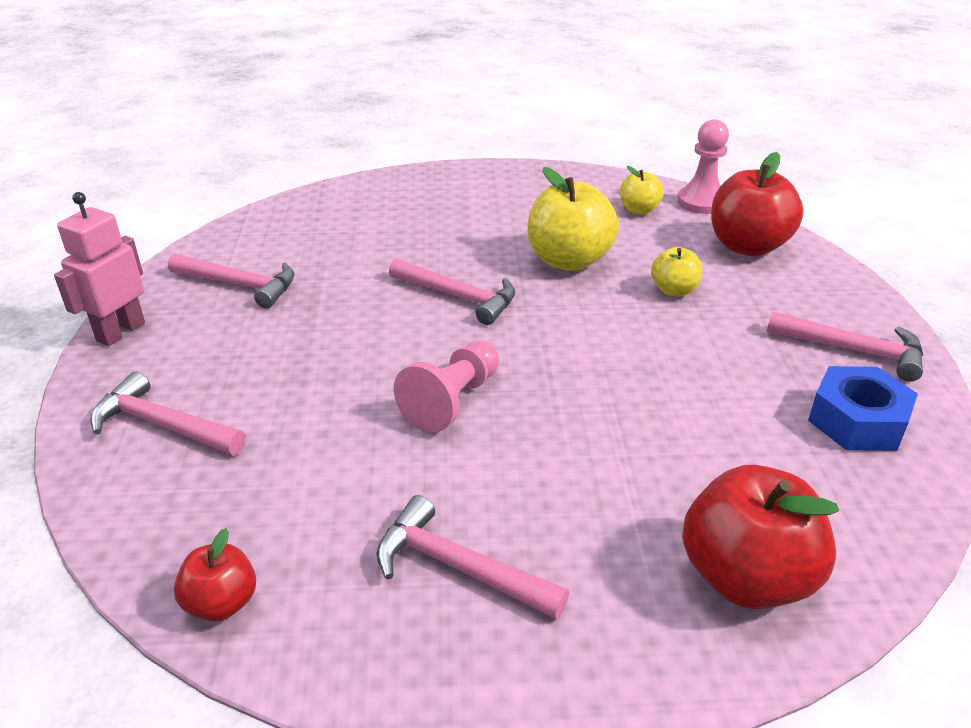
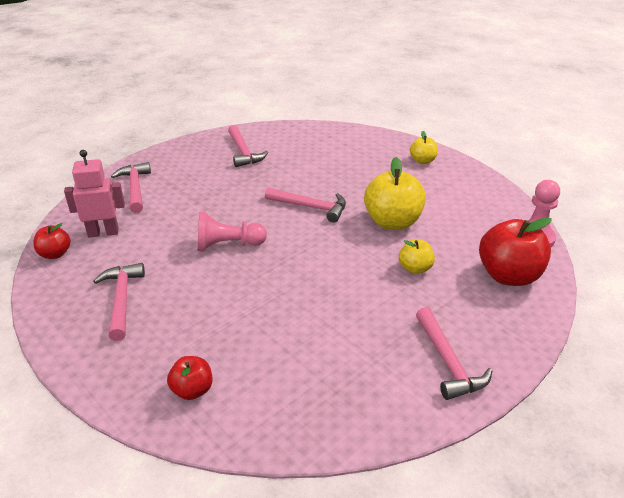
camera: 50 degrees right, 0 degrees up
pink robot [54,192,145,346] -> pink robot moved to [64,150,125,237]
pink hammer [389,259,516,325] -> pink hammer turned 60 degrees counterclockwise [265,187,346,223]
yellow apple [620,166,664,215] -> yellow apple moved to [410,131,438,164]
red apple [682,465,839,609] -> red apple [167,356,213,400], size x0.53
blue nut [808,366,918,451] -> none

